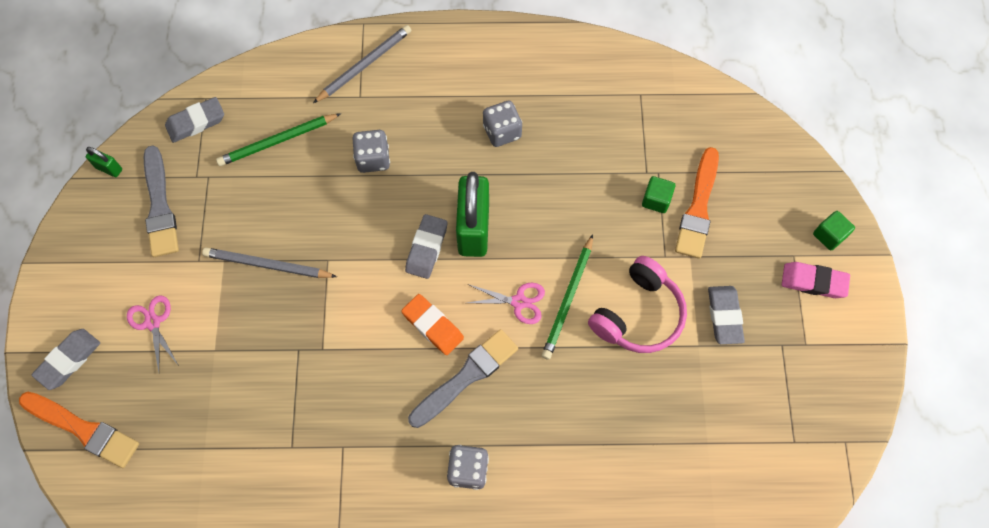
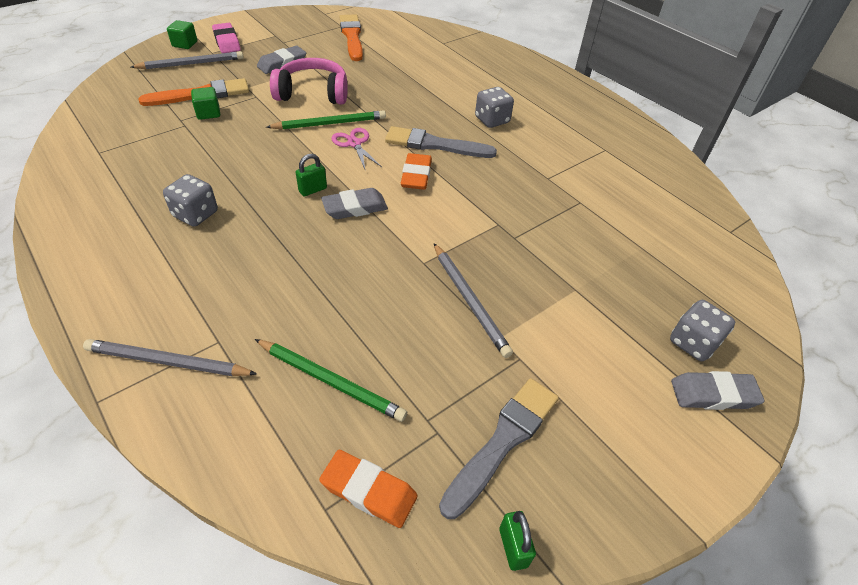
camera: 130 degrees left, 20 degrees down
orange brush [19,392,139,468] -> orange brush moved to [339,15,363,61]
pink scissors [127,296,179,372] -> none
grey eraser [165,97,224,143] -> orange eraser [319,450,418,528]
grey dice [352,130,390,173] -> grey dice moved to [670,300,735,361]
green padlock [456,172,489,257] -> green padlock [296,154,327,196], size x0.44
none -> grey pencil [131,51,244,69]

